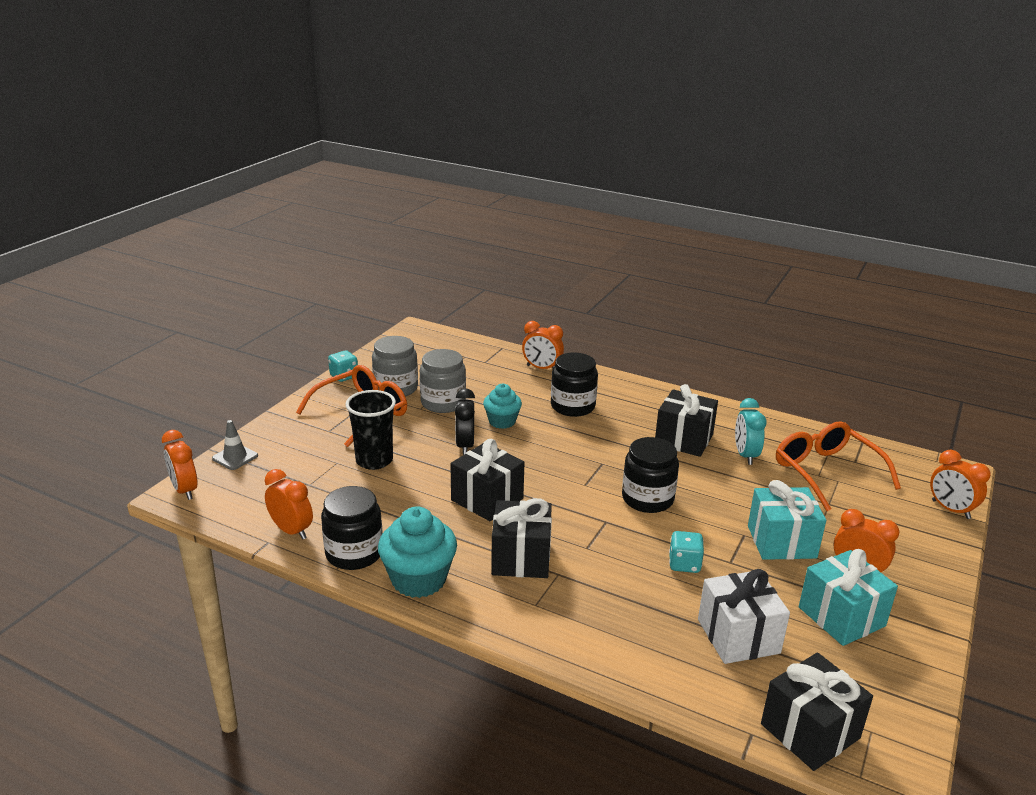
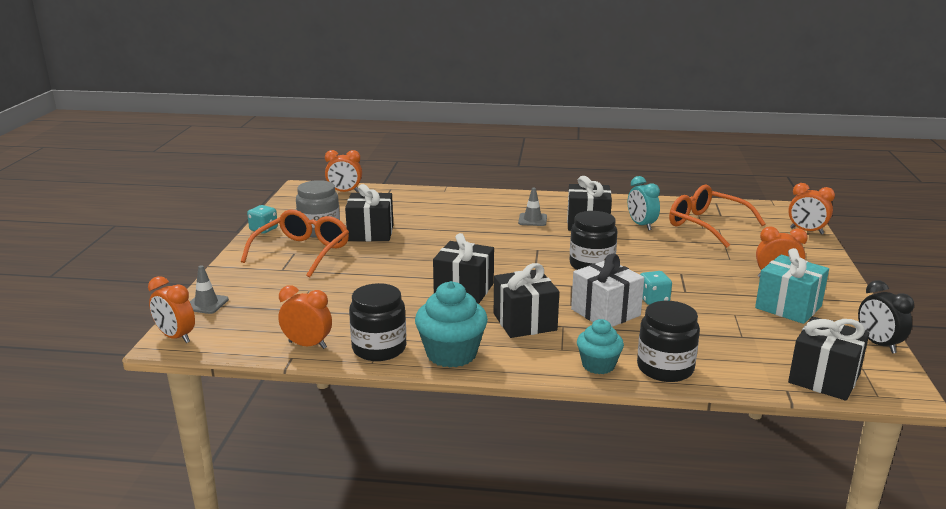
camera: 20 degrees left, 5 degrees down
black cup [346,390,396,470] -> none
grey jar [420,349,466,413] -> black gift [345,184,393,241]
black clock [455,388,475,455] -> black clock moved to [858,280,914,353]
turquoise cupcake [483,384,522,429] -> turquoise cupcake moved to [577,319,624,374]
orange clock [522,321,564,369] -> orange clock moved to [325,150,362,192]
black jar [551,352,598,417] -> black jar moved to [637,301,700,382]
white gift [698,569,790,664] -> white gift moved to [571,254,644,327]
turquoise gift [748,480,826,560] -> none
none -> grey traffic cone [518,188,547,226]

